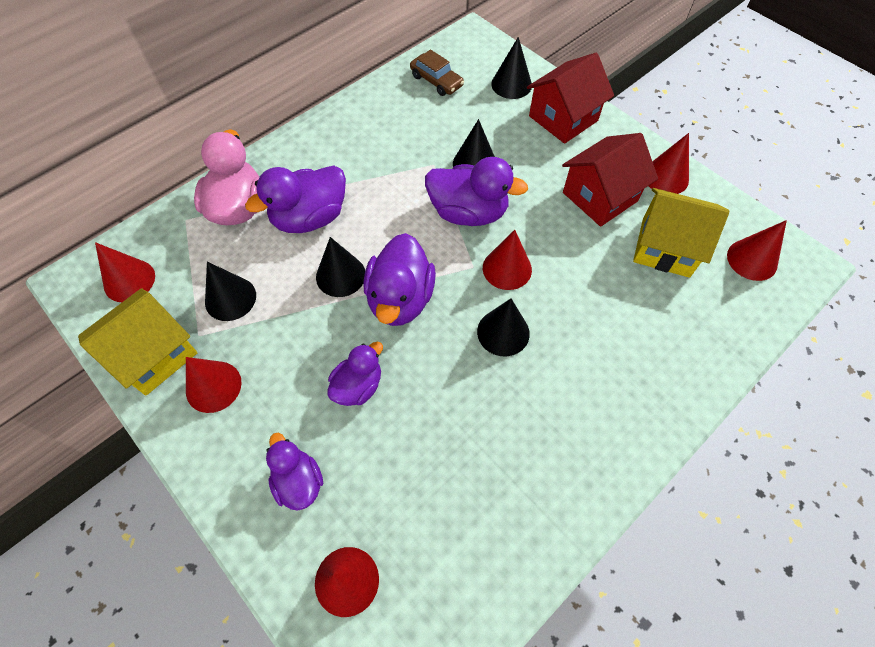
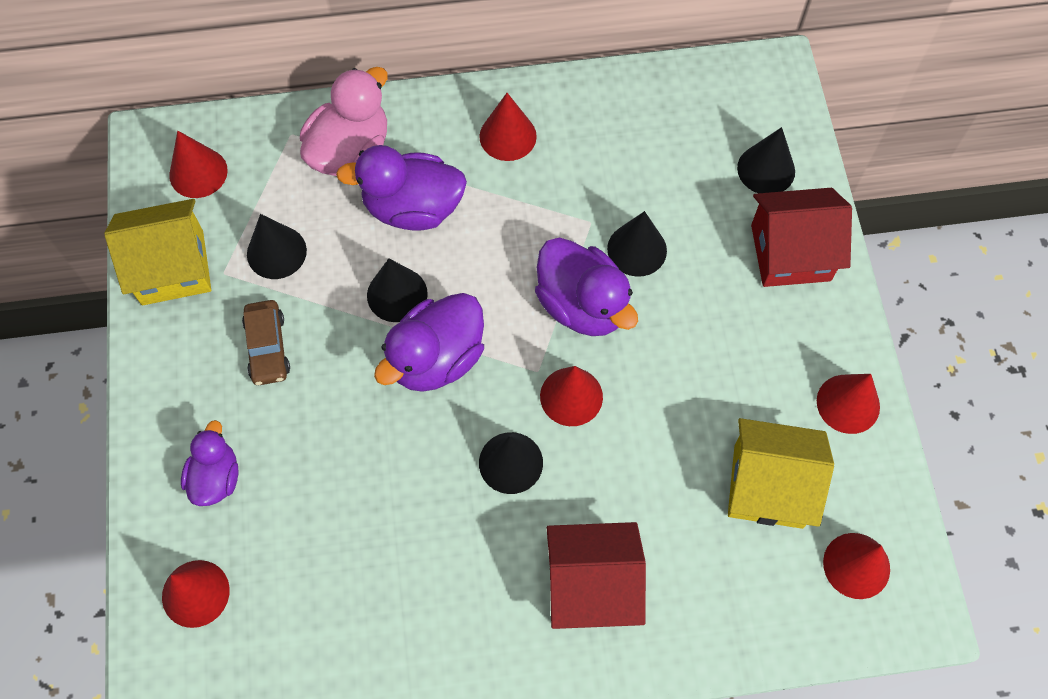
camera: 35 degrees right, 5 degrees up
red cone [186,357,242,413] -> red cone moved to [479,93,537,161]
purple duck [327,341,383,406] -> none
brown car [410,49,464,96] -> brown car moved to [242,300,290,385]
red house [562,133,658,227] -> red house moved to [547,522,646,629]
yellow house [633,188,730,278] -> yellow house turned 45 degrees counterclockwise [728,418,834,529]

